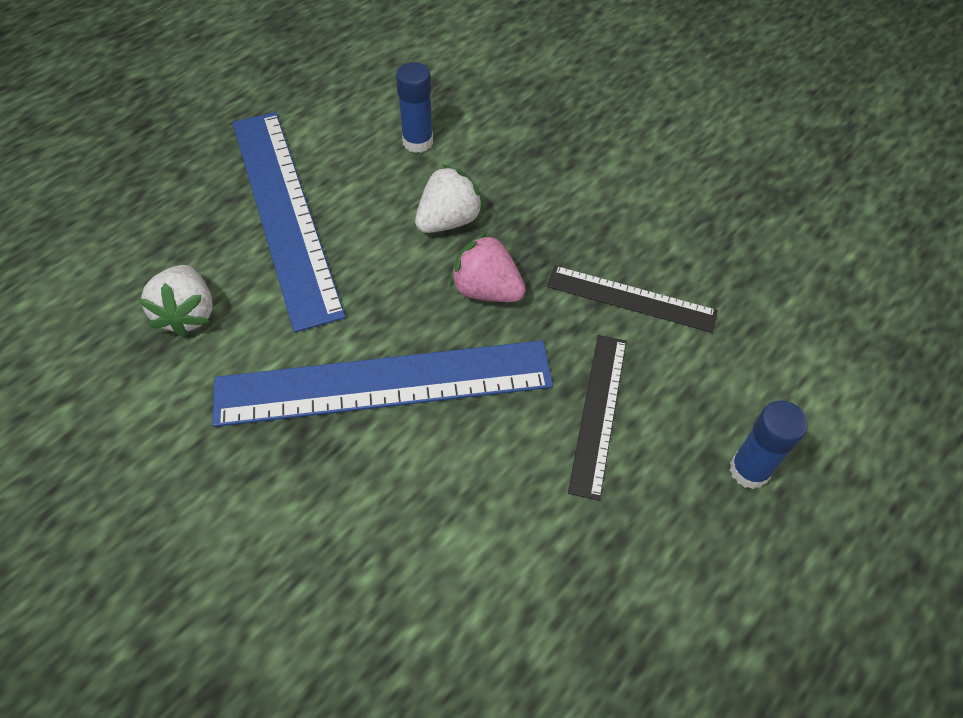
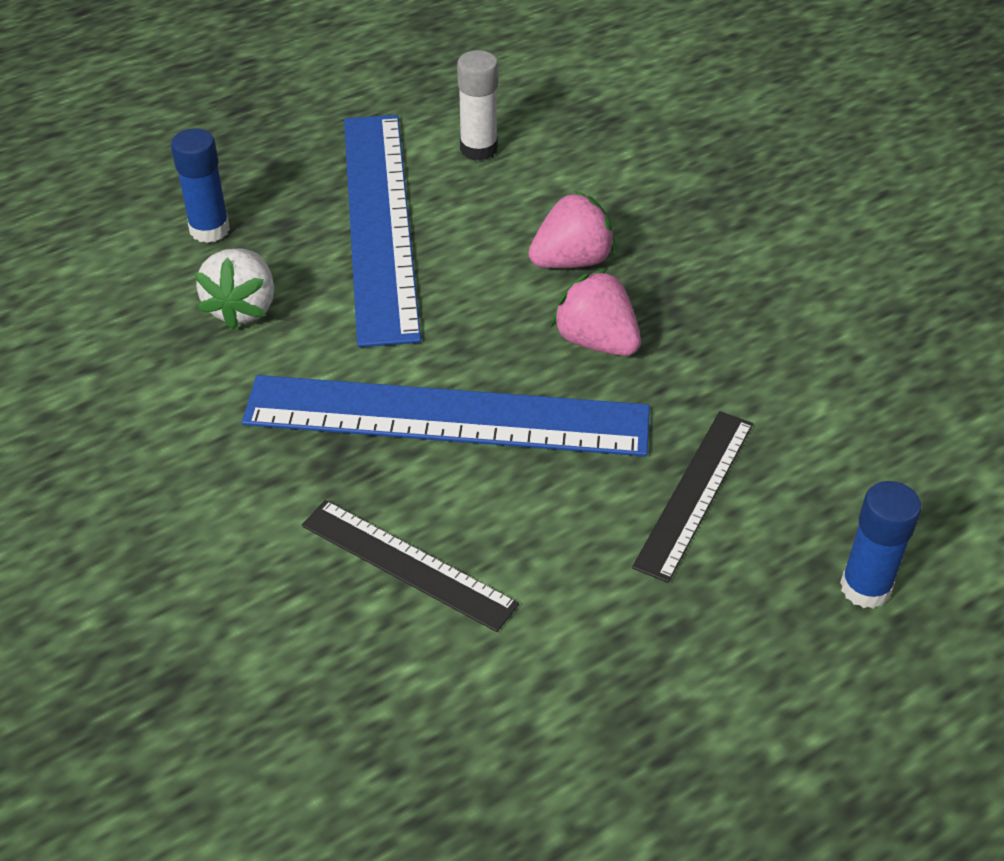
camera: 15 degrees right, 10 degrees down
blue glue stick [396,62,433,153] -> blue glue stick moved to [171,128,230,243]
white strawberry [415,164,484,233] -> pink strawberry [529,191,616,268]
black ruler [547,266,718,333] -> black ruler moved to [302,500,519,632]
none -> white glue stick [457,50,498,161]

